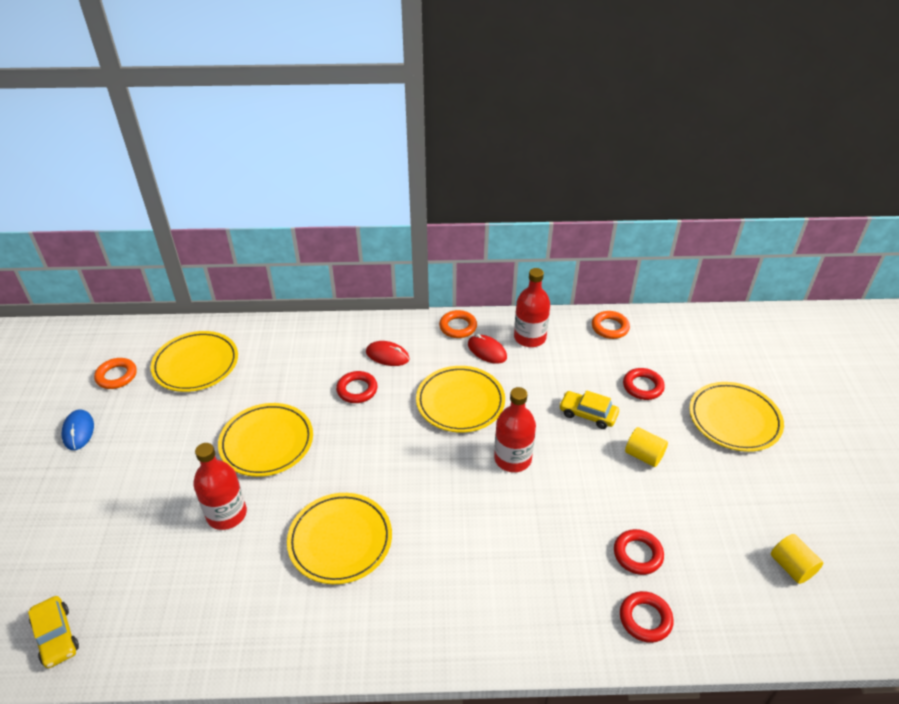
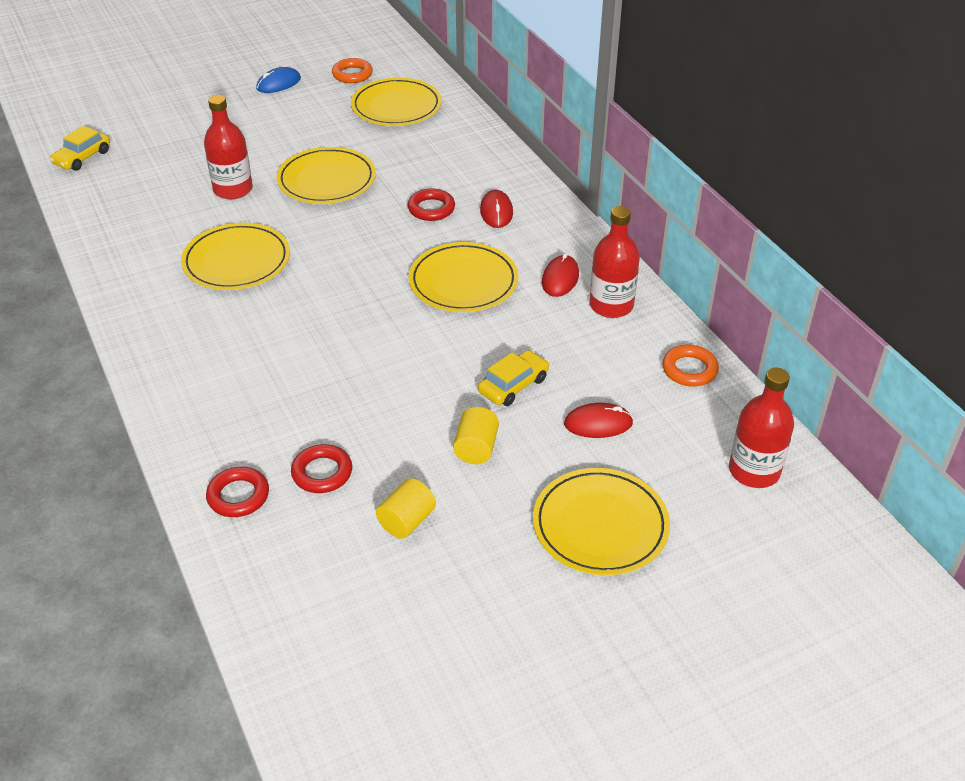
camera: 65 degrees right, 0 degrees up
orange ring [439,310,477,338] -> none
red bottle [494,387,536,472] -> red bottle moved to [729,368,794,488]
yellow car [559,390,619,429] -> yellow car turned 45 degrees clockwise [478,350,549,406]
red ring [623,368,665,400] -> red mouse [564,403,633,438]
yellow cylinder [771,534,823,584] -> yellow cylinder moved to [376,478,436,539]

